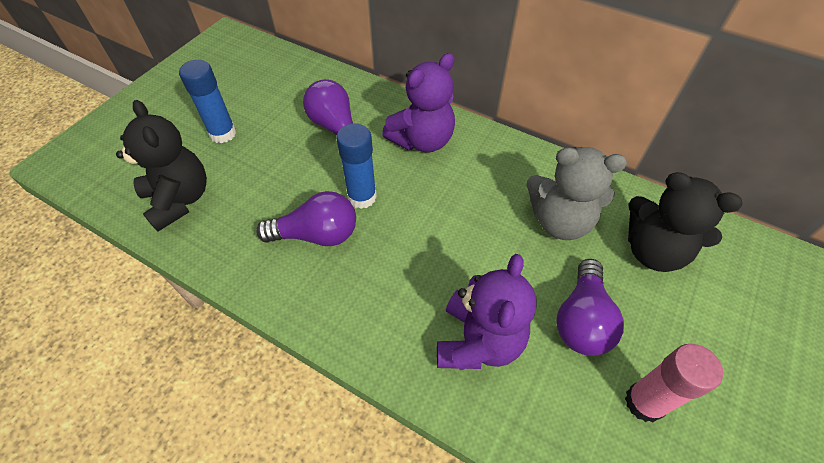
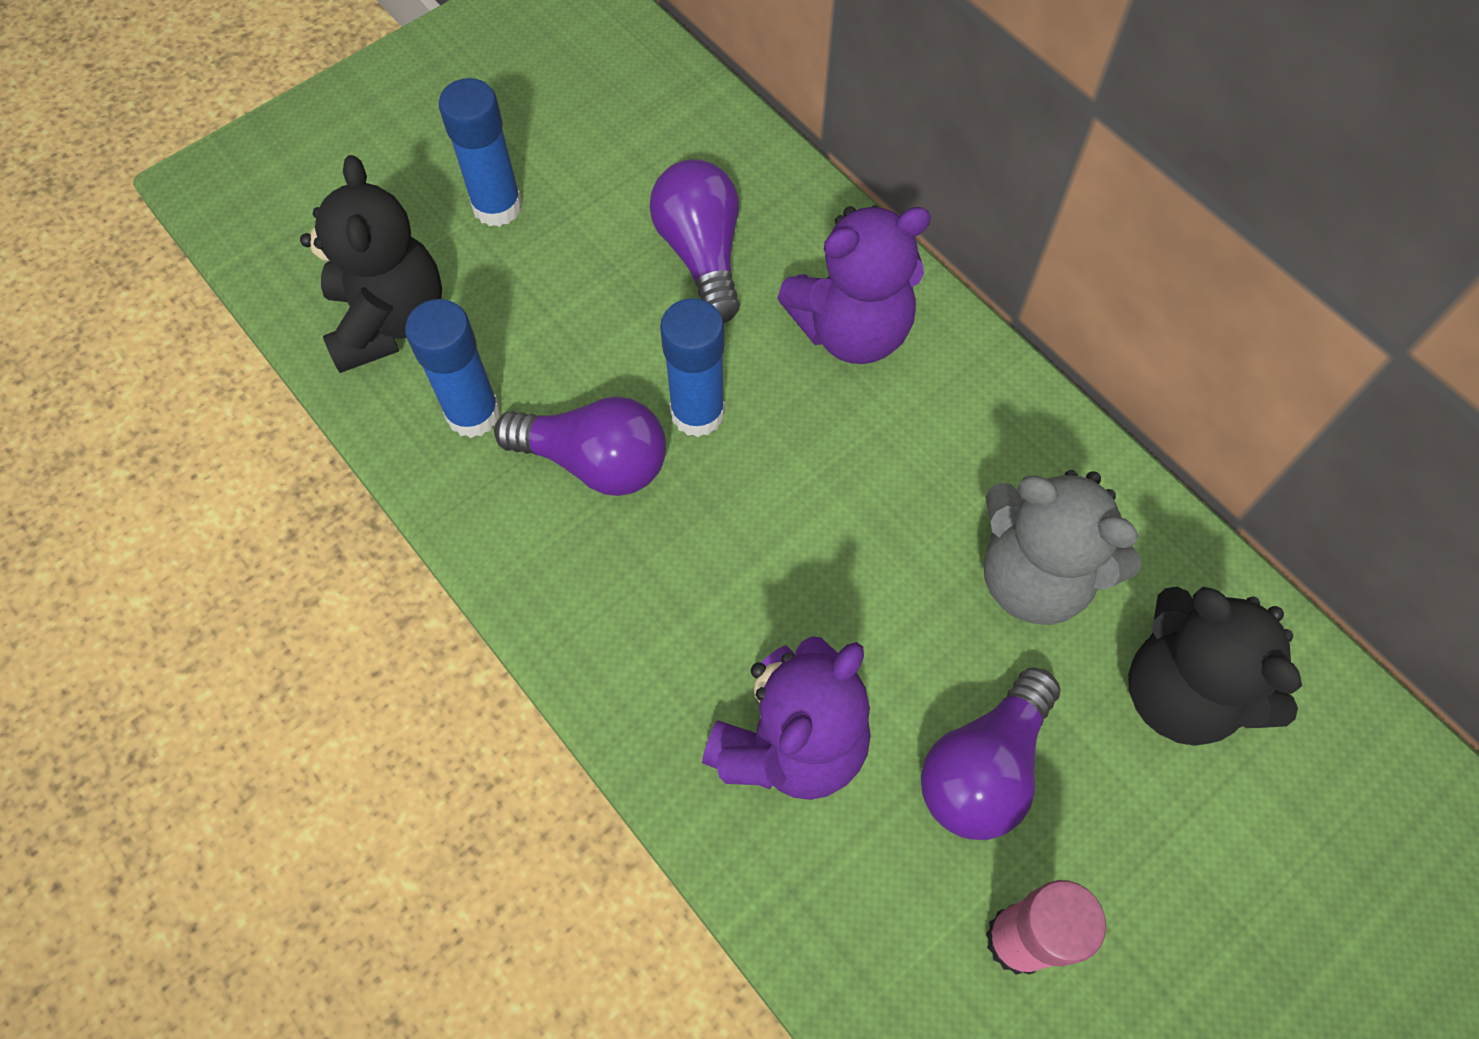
camera: 20 degrees right, 10 degrees up
none -> blue glue stick [405,299,501,438]

